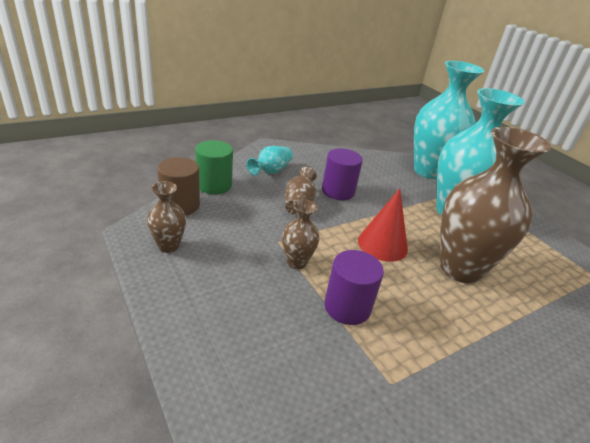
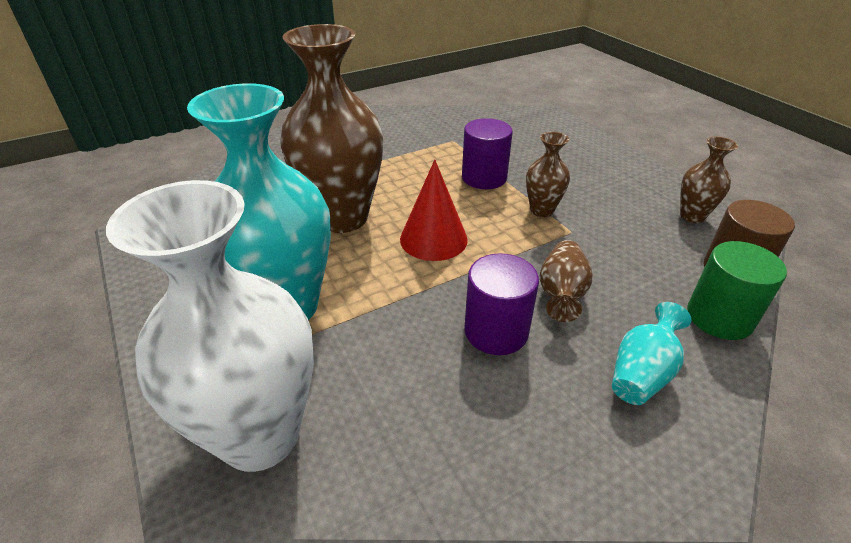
camera: 175 degrees left, 5 degrees up
turquoise vase [414,61,484,179] -> white vase [106,180,314,472]

